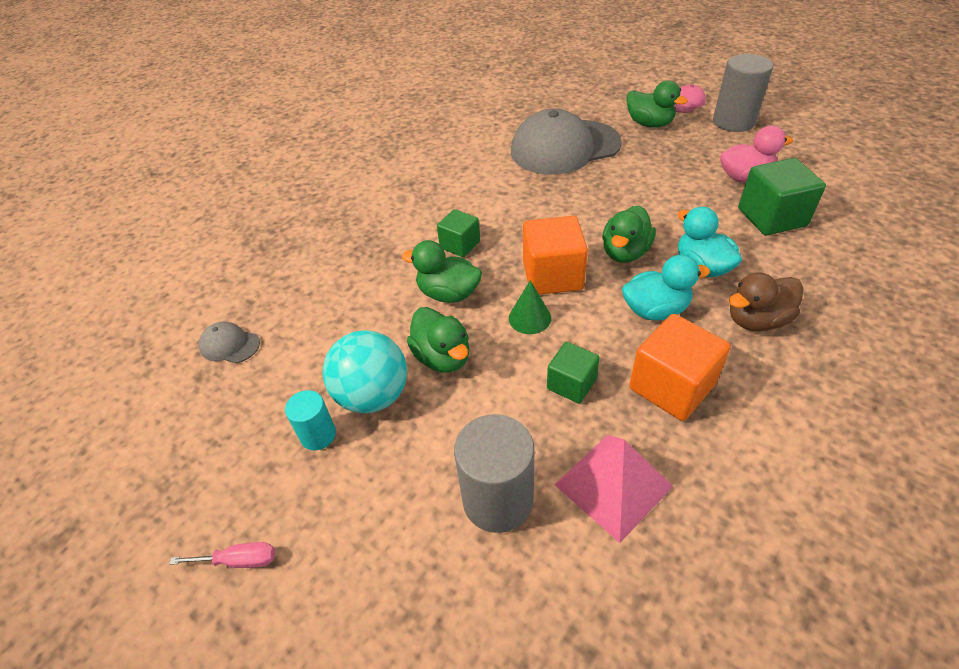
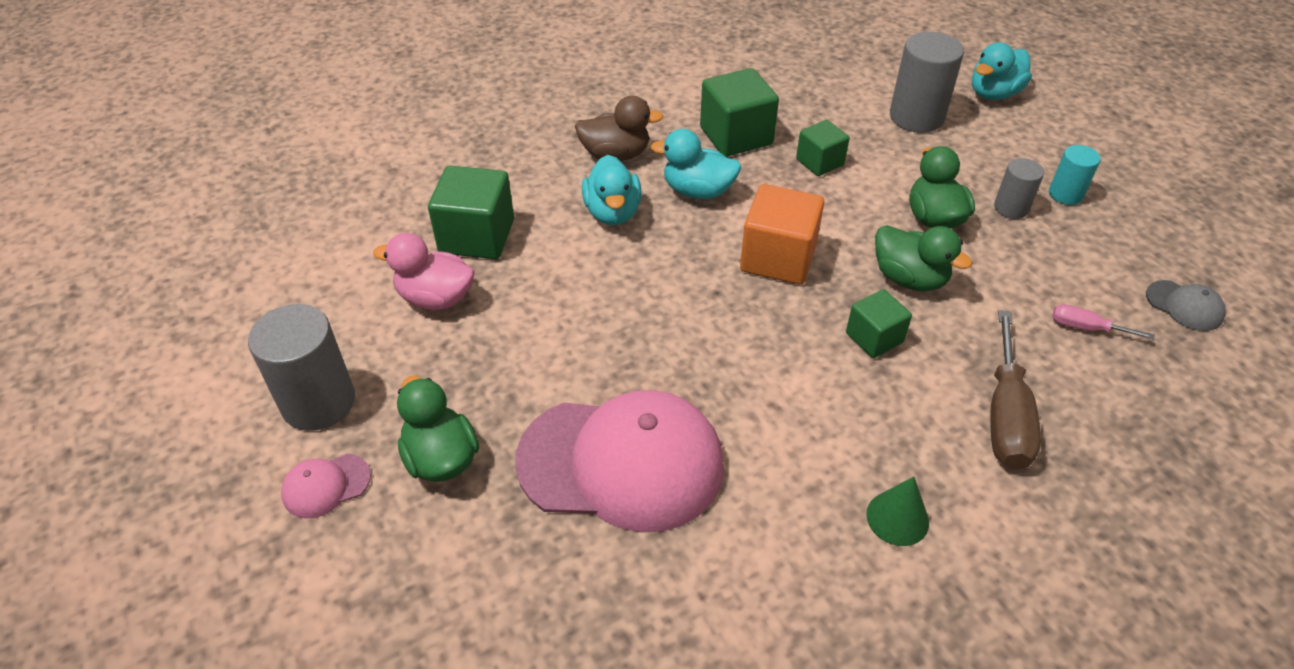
camera: 160 degrees left, 0 degrees up
pink screwdriver [169,542,275,568] -> pink screwdriver moved to [1052,304,1155,340]
turquoise ball [323,330,407,413] -> grey cylinder [994,158,1044,219]
green cone [509,280,551,334] -> green cone moved to [866,477,929,546]
grey cap [511,109,622,175] -> pink cap [515,390,724,532]
pink pyramid [554,435,673,543] -> none
green duck [602,205,656,263] -> none
orange cube [629,314,731,421] -> green cube [700,68,779,157]
none -> turquoise duck [972,42,1032,100]
none -> brown screwdriver [990,310,1041,469]

